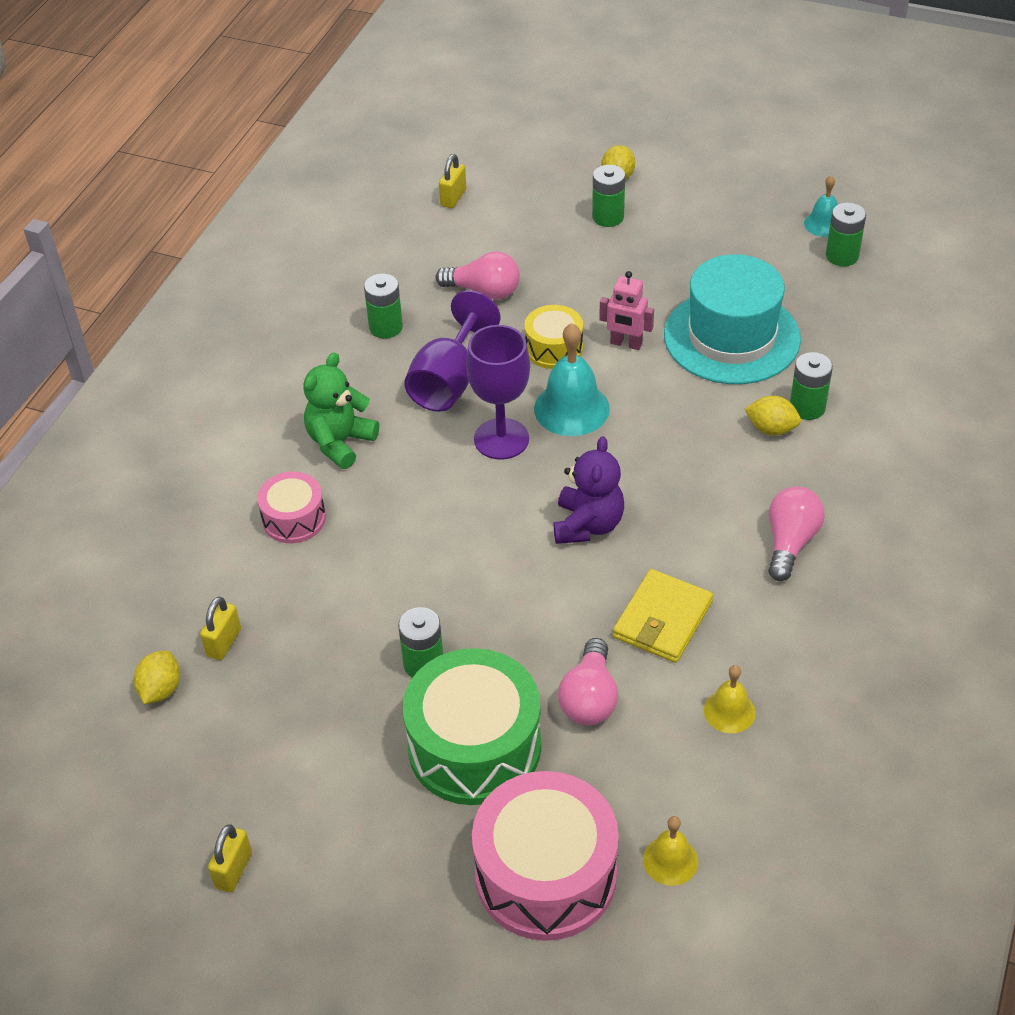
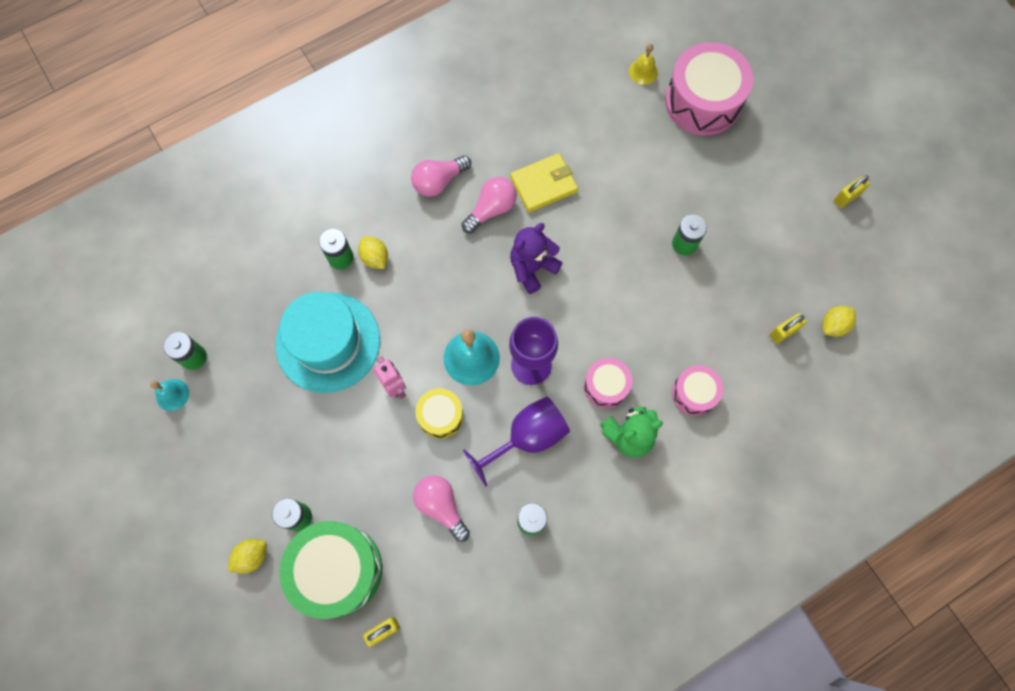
camera: 145 degrees left, 25 degrees up
green drum [403,648,541,805] -> green drum moved to [279,521,382,619]
pink light bulb [558,638,618,725] -> pink light bulb moved to [462,177,517,233]
yellow bell [704,665,756,733] -> none
none -> pink drum [584,358,632,408]

